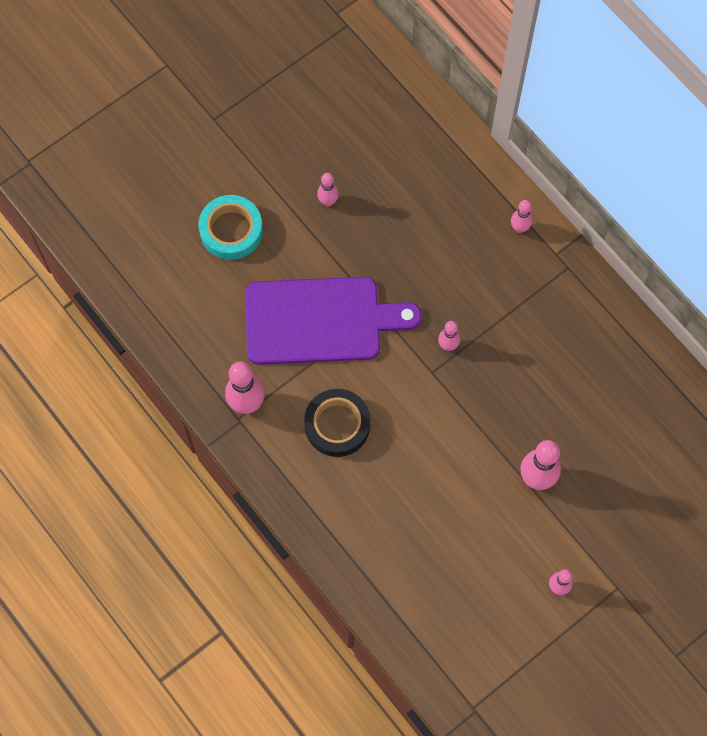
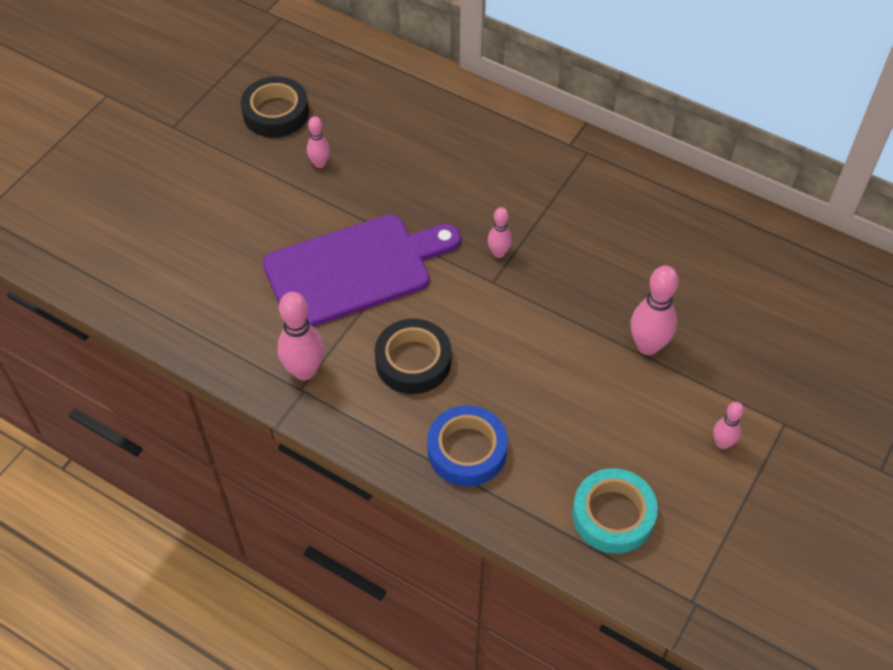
camera: 20 degrees left, 15 degrees down
turquoise tape [198,195,263,260] -> turquoise tape moved to [572,468,658,553]
pink bowling pin [511,200,532,233] -> none
none -> black tape [241,77,309,138]
none -> blue tape [427,405,508,486]

